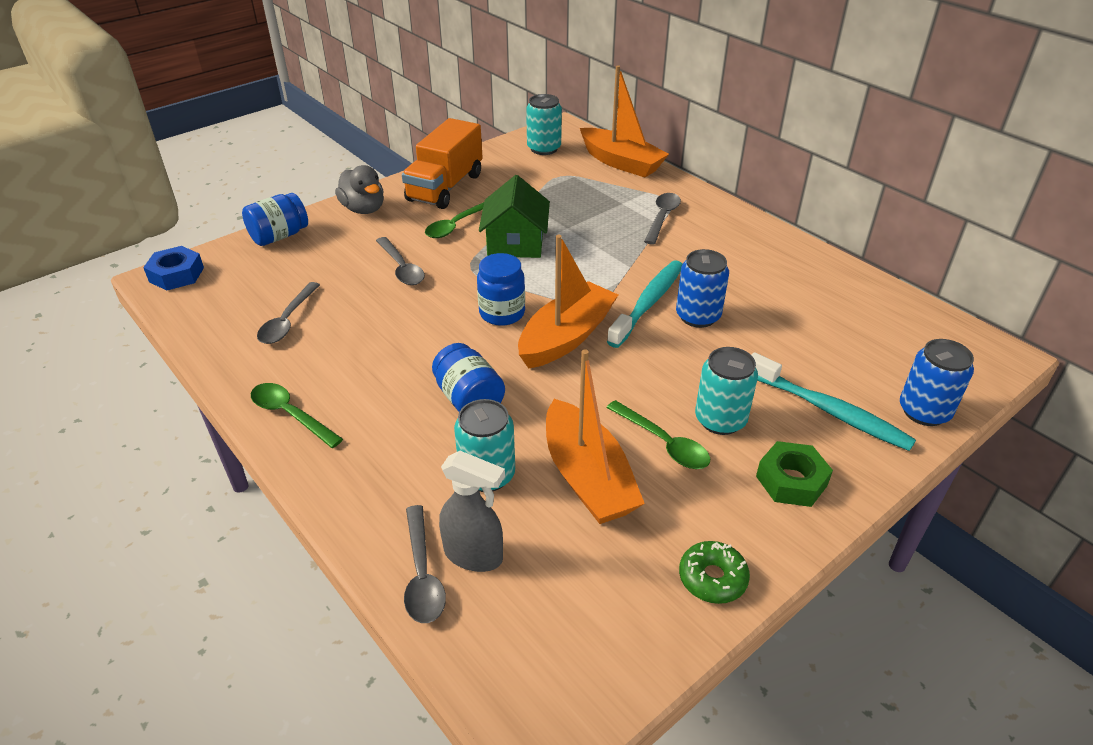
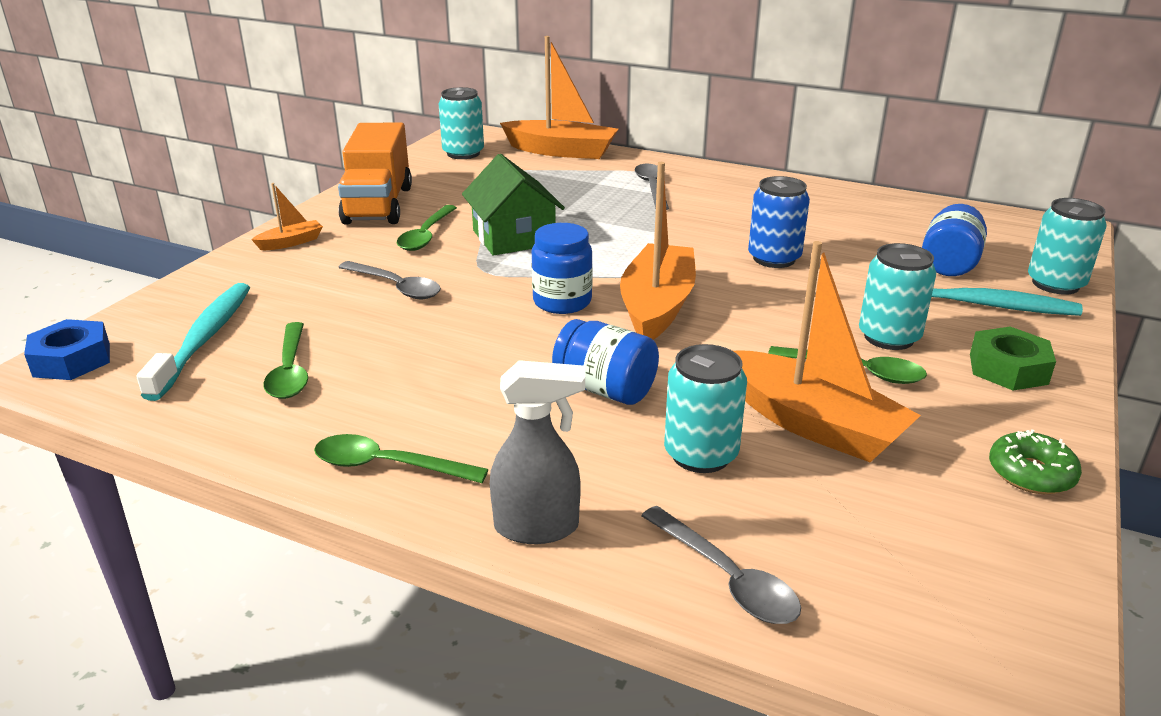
camera: 25 degrees left, 10 degrees down
blue jar [242,193,308,246] -> blue jar moved to [922,204,987,276]
grey spoon [257,282,320,344] -> green spoon [263,322,308,399]
grey duck [335,165,384,214] -> orange boat [251,183,323,250]
grey spray bottle [439,451,505,572] -> grey spray bottle moved to [490,360,585,544]
turquoise toothbrush [607,260,682,348] -> turquoise toothbrush moved to [136,283,250,401]
blue can [900,339,974,426] -> turquoise can [1028,198,1107,295]

